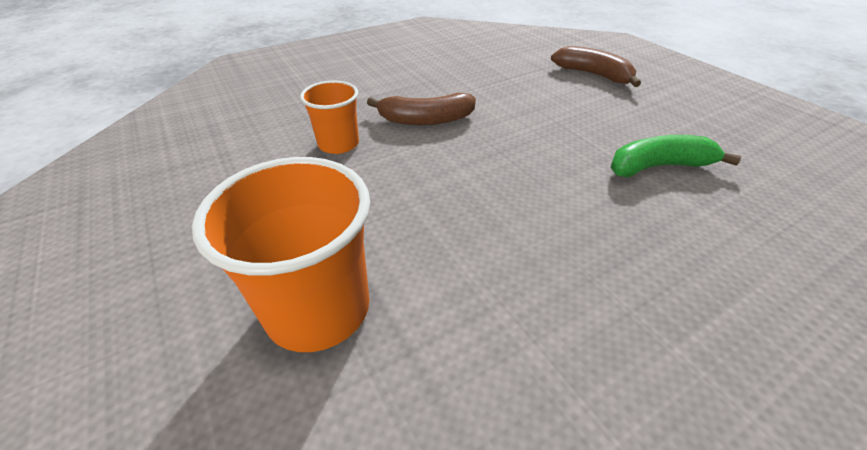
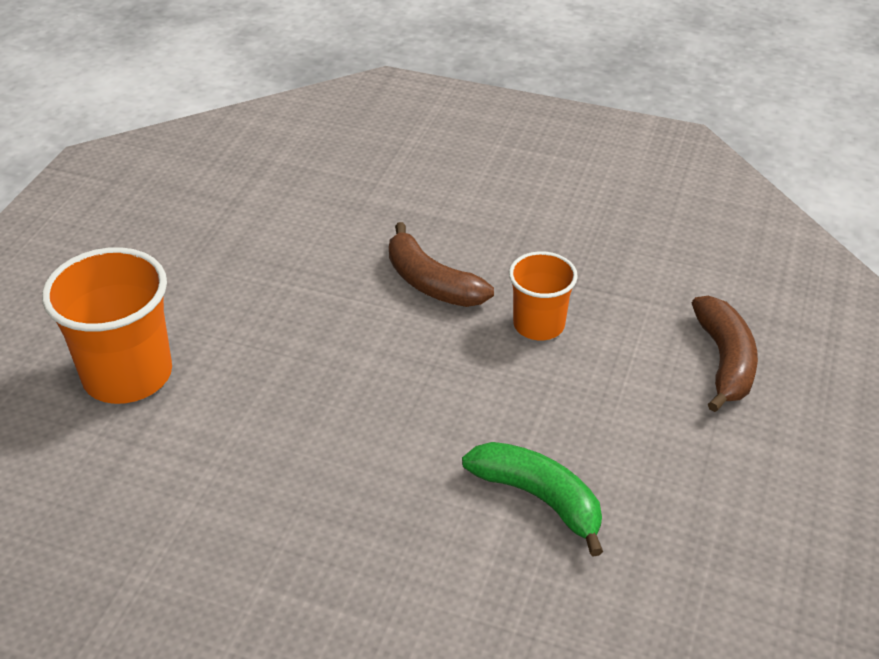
camera: 50 degrees right, 0 degrees up
orange cup [300,81,359,154] -> orange cup moved to [509,251,578,340]

